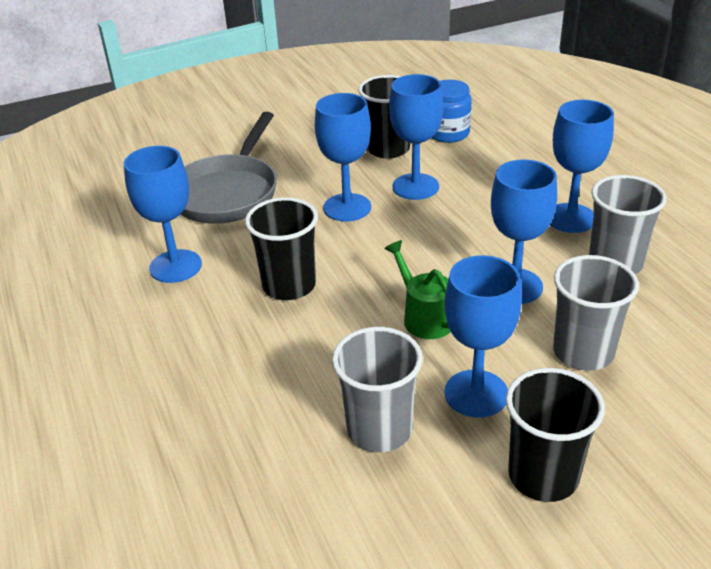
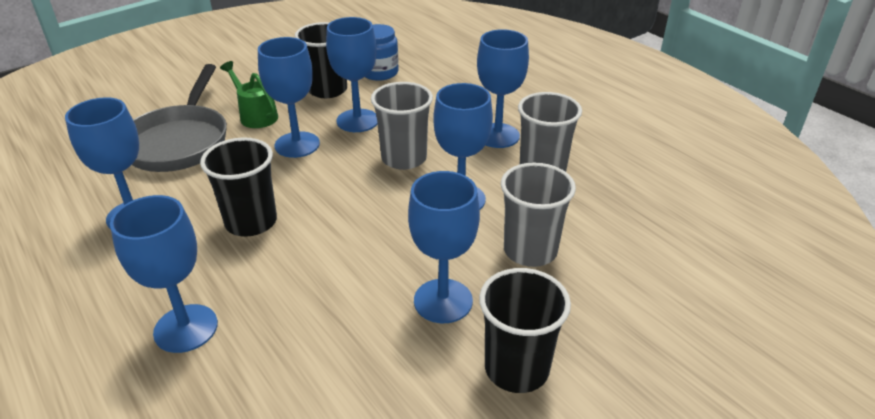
camera: 15 degrees left, 0 degrees up
grey cup [332,327,422,452] -> grey cup moved to [371,82,433,170]
green watering can [384,240,451,339] -> green watering can moved to [220,61,278,128]
none -> blue goblet [110,195,218,353]

